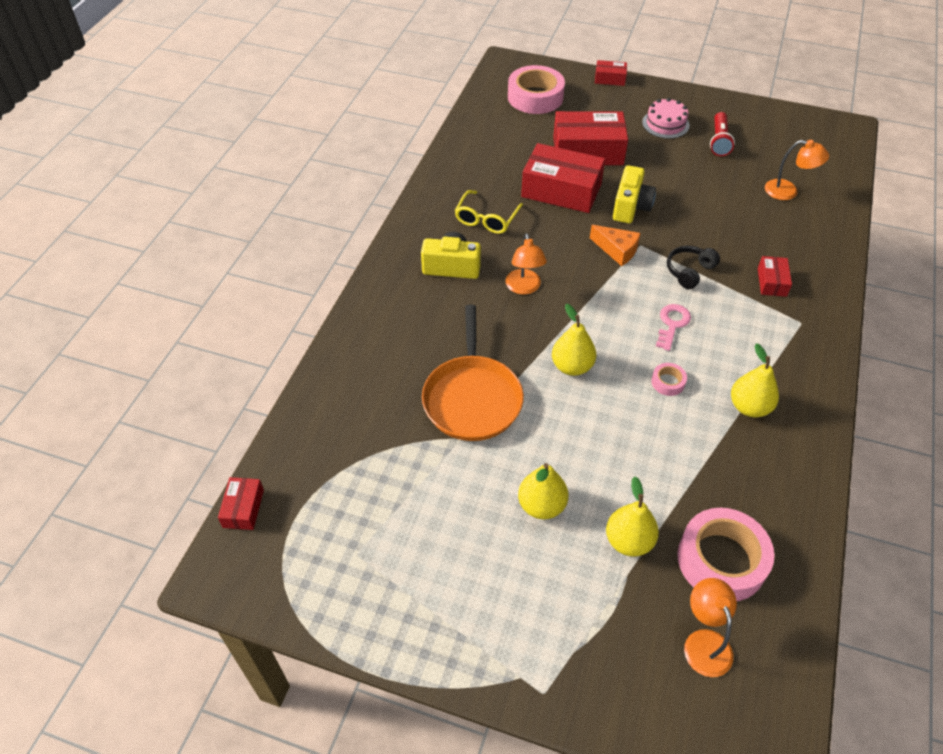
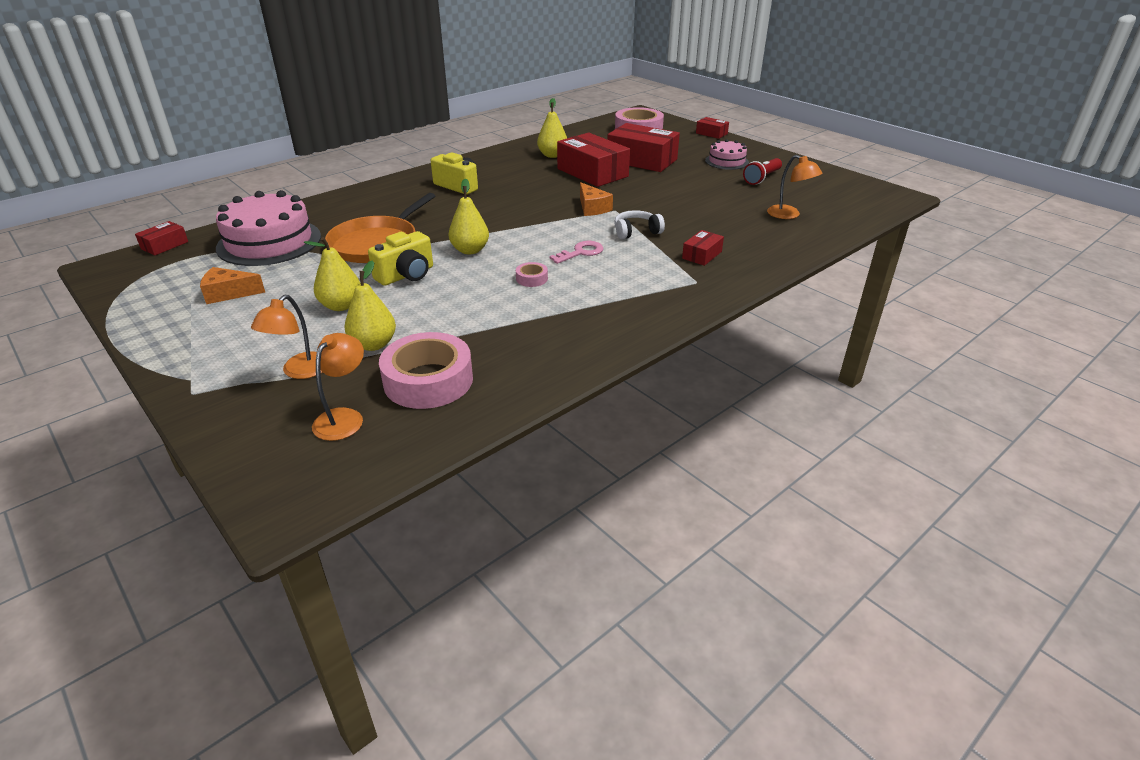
camera: 30 degrees right, 15 degrees down
yellow glasses [455,190,523,234] -> none
orange lamp [506,233,547,294] -> orange lamp moved to [251,295,322,379]
yellow camera [613,165,656,223] -> yellow camera moved to [368,231,433,286]
black headphones [667,246,720,289] -> white headphones [615,210,665,239]
yellow pear [731,343,779,417] -> yellow pear moved to [537,98,567,158]
none -> orange cheese [200,267,265,304]
none -> pink cake [216,190,321,266]

